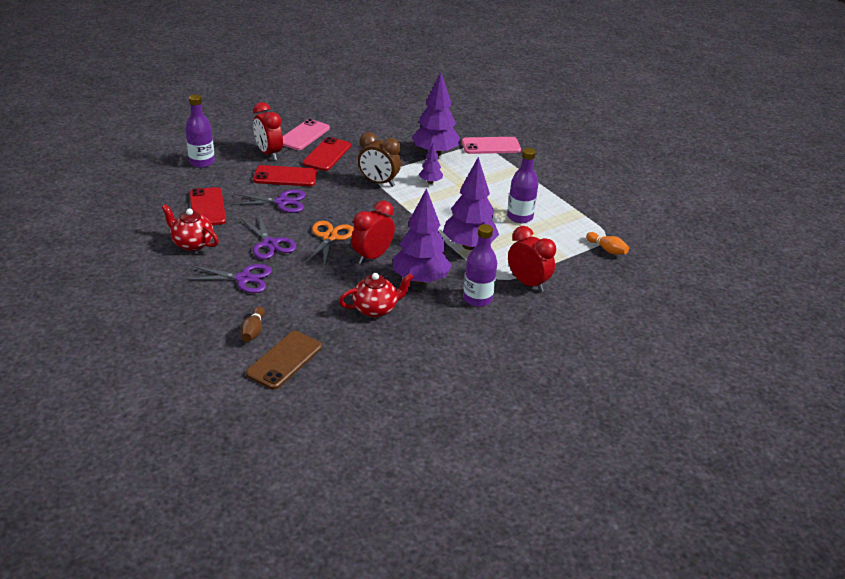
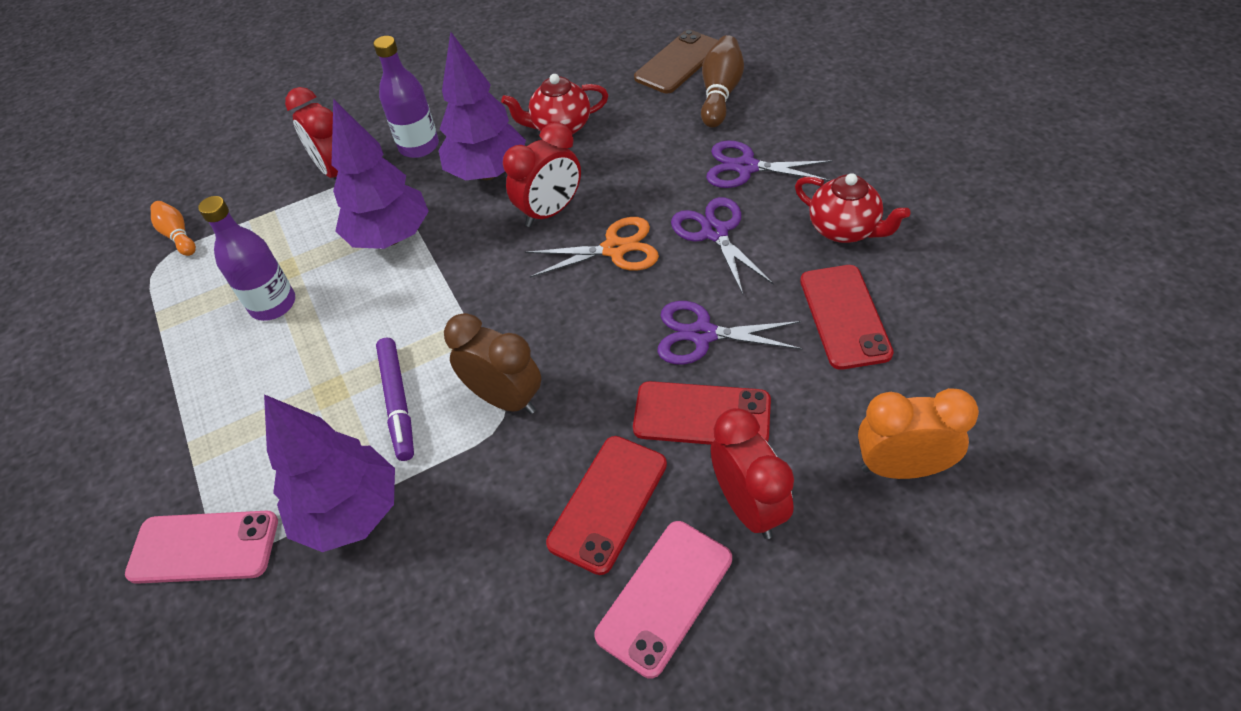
camera: 165 degrees left, 15 degrees up
purple bottle [185,94,215,168] -> orange clock [858,388,979,479]
brown bowling pin [240,307,265,342] -> brown bowling pin [701,35,744,128], size x1.57
orange scissors [304,221,354,266] -> orange scissors turned 120 degrees counterclockwise [525,217,659,278]
purple tree [419,143,443,184] -> purple marker [376,337,414,461]

